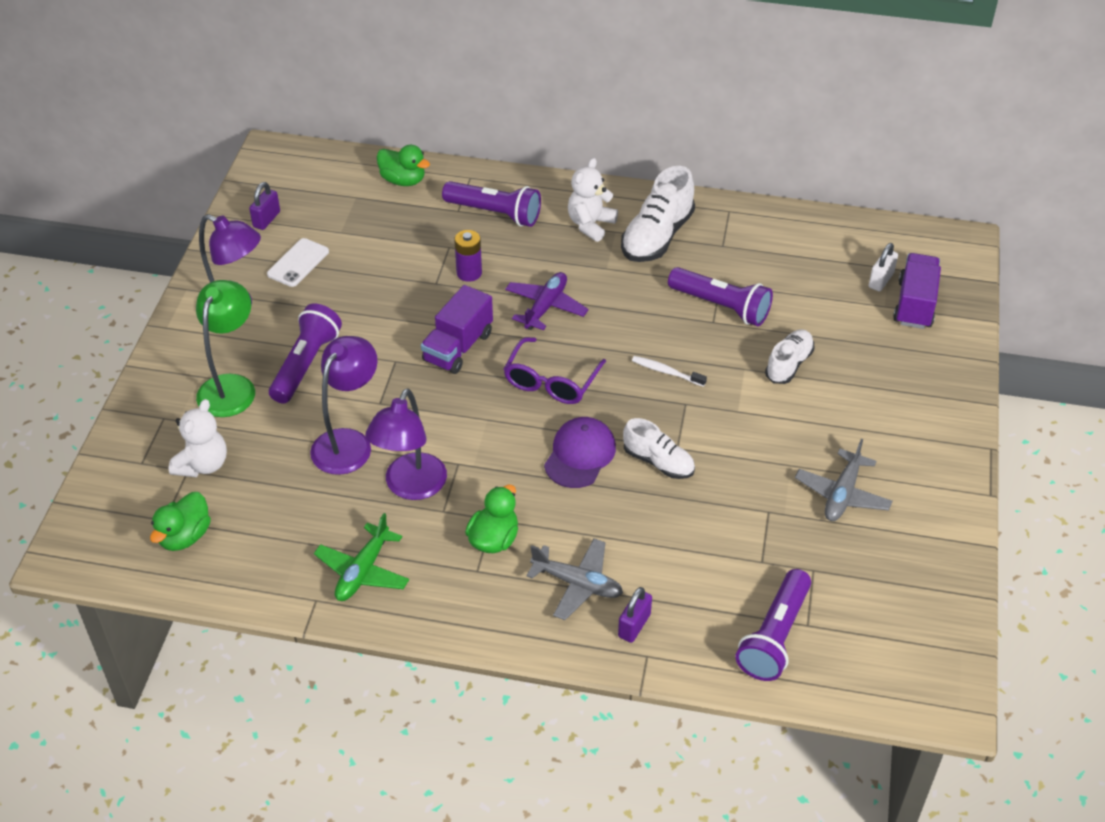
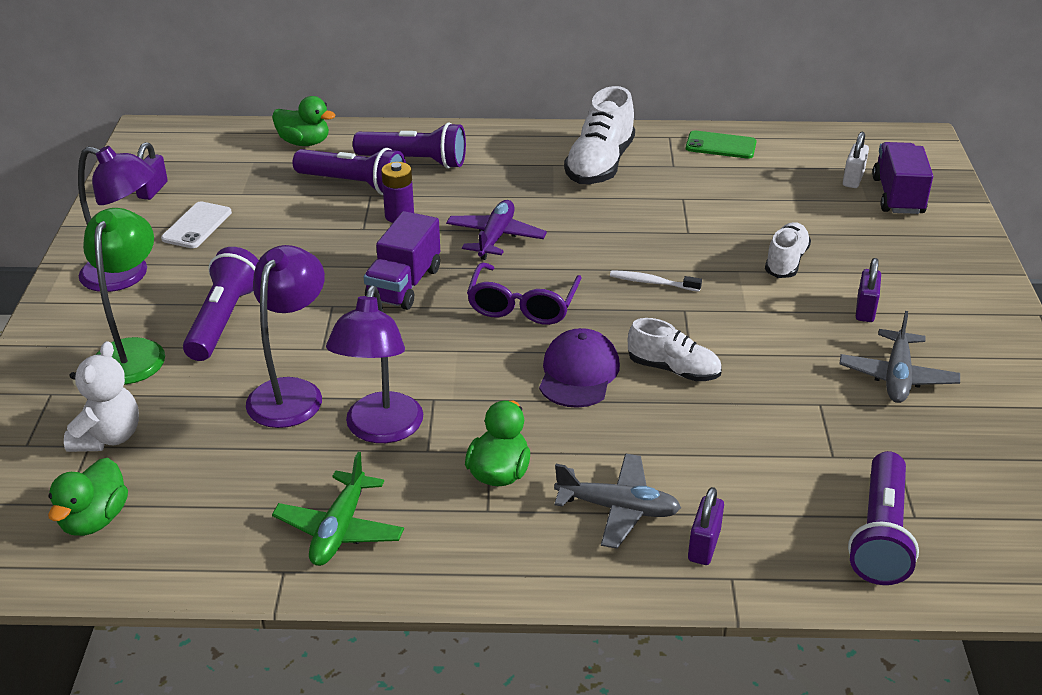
camera: 10 degrees left, 10 degrees down
white teddy bear [568,158,618,242] -> none
purple flashlight [668,267,773,326] -> purple flashlight moved to [293,148,406,195]
none -> green phone [686,130,756,159]
none -> purple padlock [856,258,881,322]

